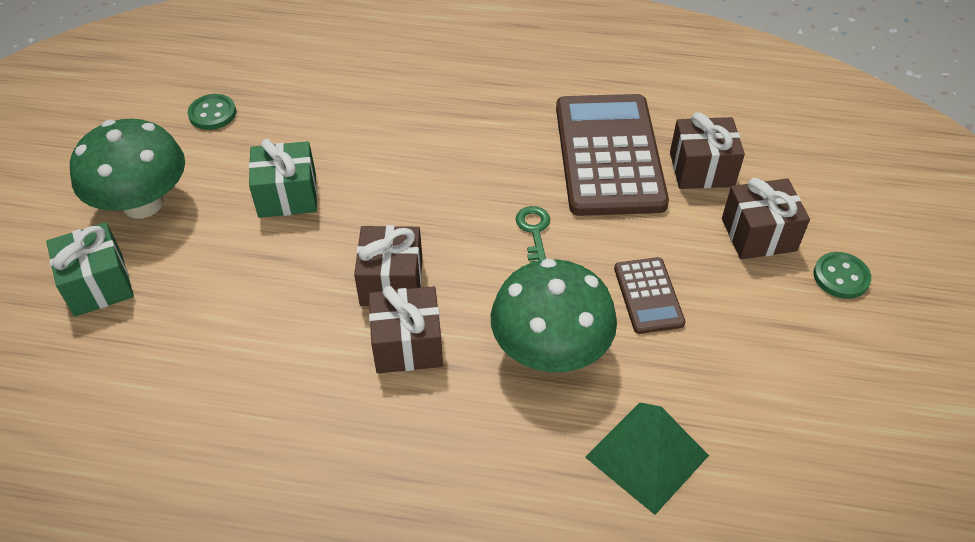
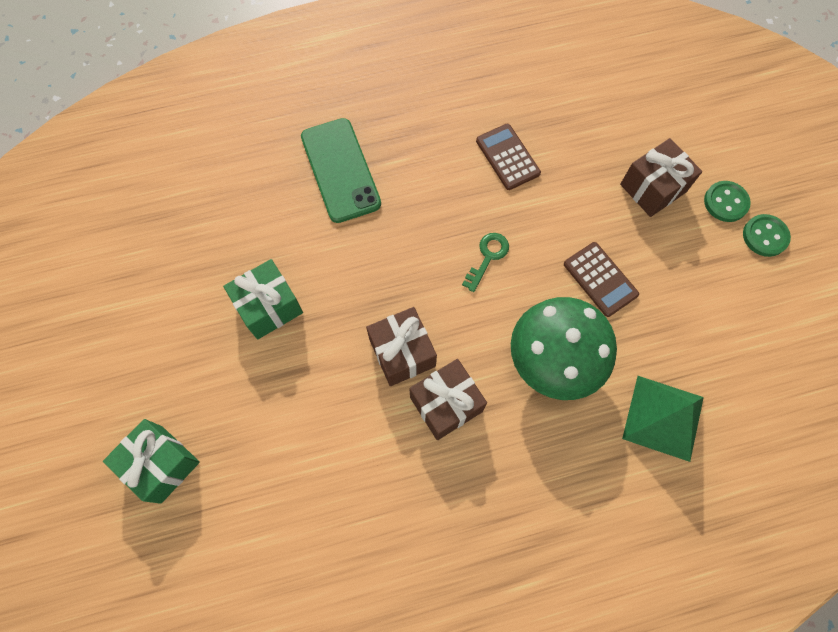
camera: 25 degrees left, 20 degrees up
green mushroom [70,119,185,218] -> none
green button [188,94,236,130] -> green button moved to [743,214,791,257]
green key [516,206,550,263] -> green key turned 60 degrees clockwise [462,233,509,292]
brown calculator [556,94,669,216] -> brown calculator [476,124,541,190], size x0.48
brown gift [670,112,745,189] -> none
none -> green phone [301,118,381,223]

